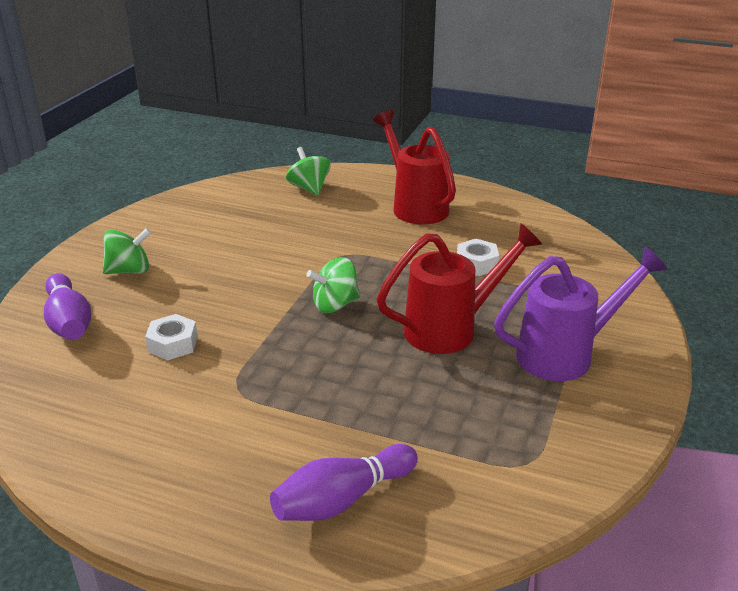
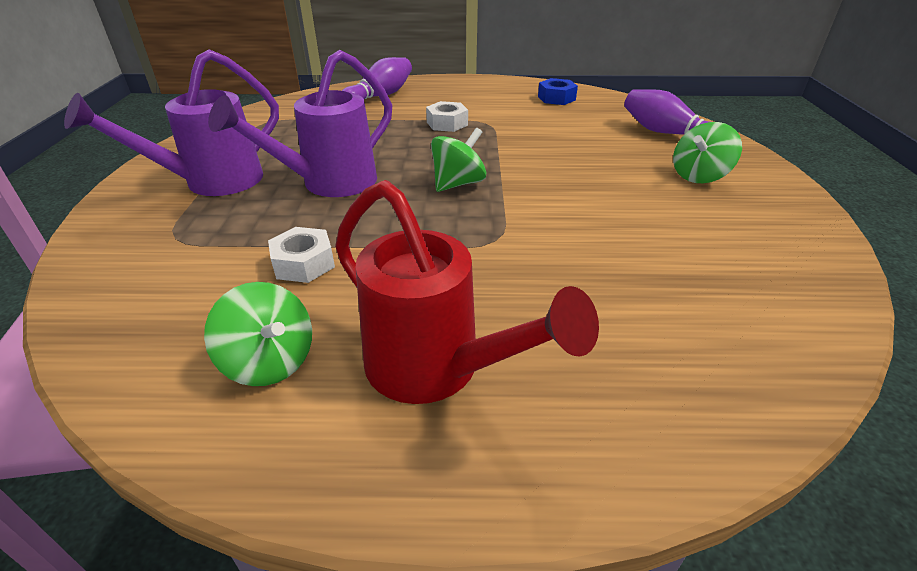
camera: 160 degrees right, 5 degrees up
white nut [145,314,198,360] -> white nut moved to [426,101,468,132]
green spinning top [286,147,331,196] -> green spinning top moved to [204,282,312,386]
red watering can [376,223,542,354] -> purple watering can [208,50,392,197]
none -> blue nut [538,78,578,105]

